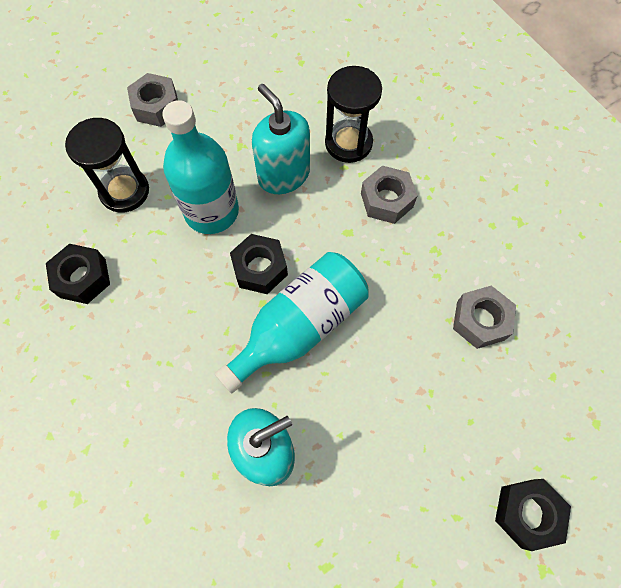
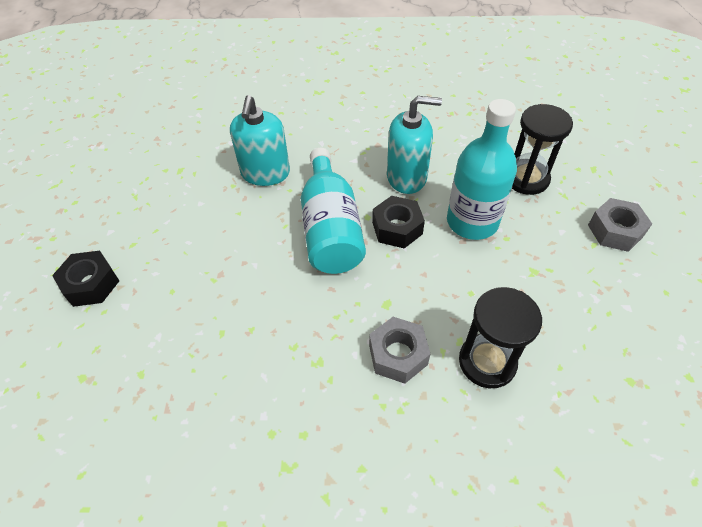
camera: 125 degrees right, 15 degrees down
black nut [46,244,110,304] -> none
turquoise soap dispenser [252,84,310,194] -> turquoise soap dispenser moved to [387,96,442,194]
grey nut [453,286,516,349] -> none

